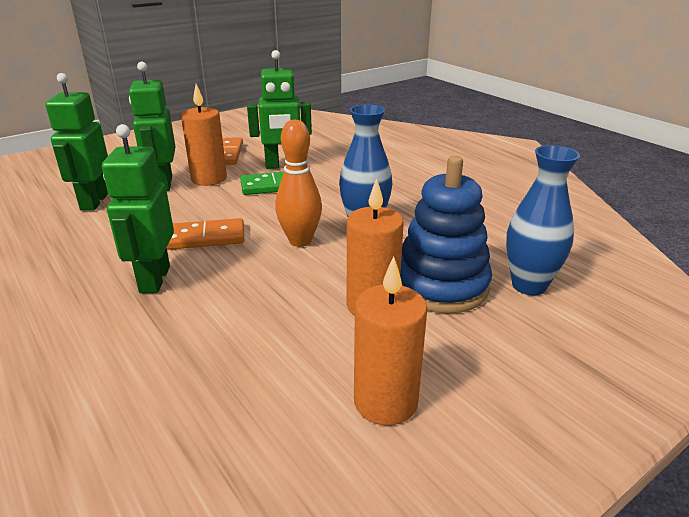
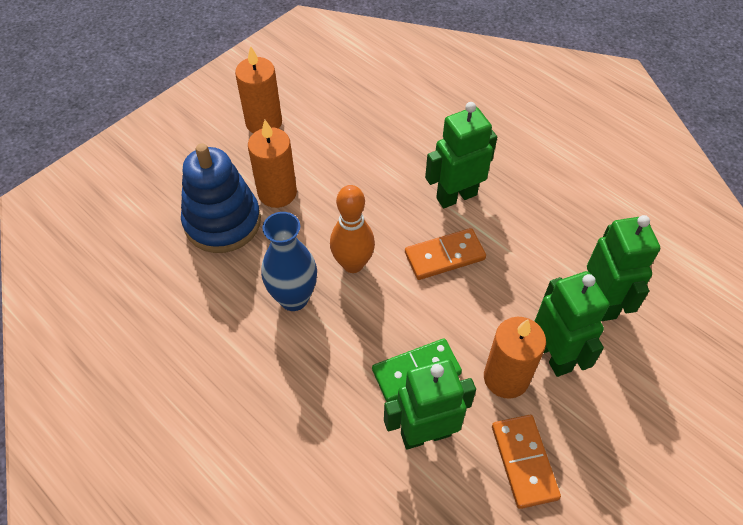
camera: 170 degrees right, 25 degrees up
green robot [102,124,174,293] -> green robot turned 105 degrees counterclockwise [425,102,497,208]
blue vase [506,145,580,295] -> none

